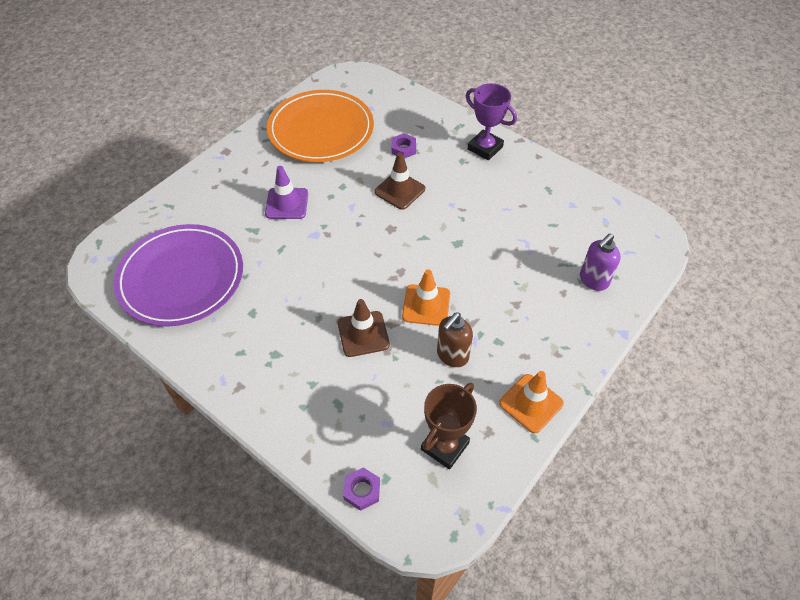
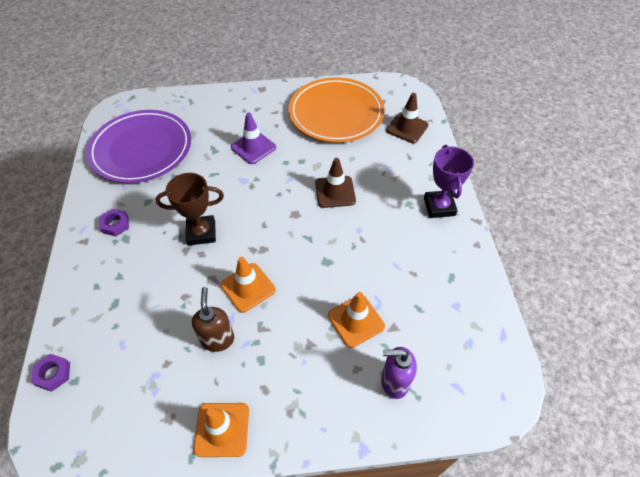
camera: 45 degrees right, 0 degrees up
brown traffic cone [338,299,390,357] -> brown traffic cone moved to [386,93,429,143]
purple nut [391,133,416,159] -> purple nut moved to [99,208,129,236]
brown trophy [421,383,477,469] -> brown trophy moved to [155,173,224,245]
brown soap dispenser [437,312,473,367] -> brown soap dispenser turned 90 degrees clockwise [192,287,234,352]
none -> orange traffic cone [328,292,385,348]

